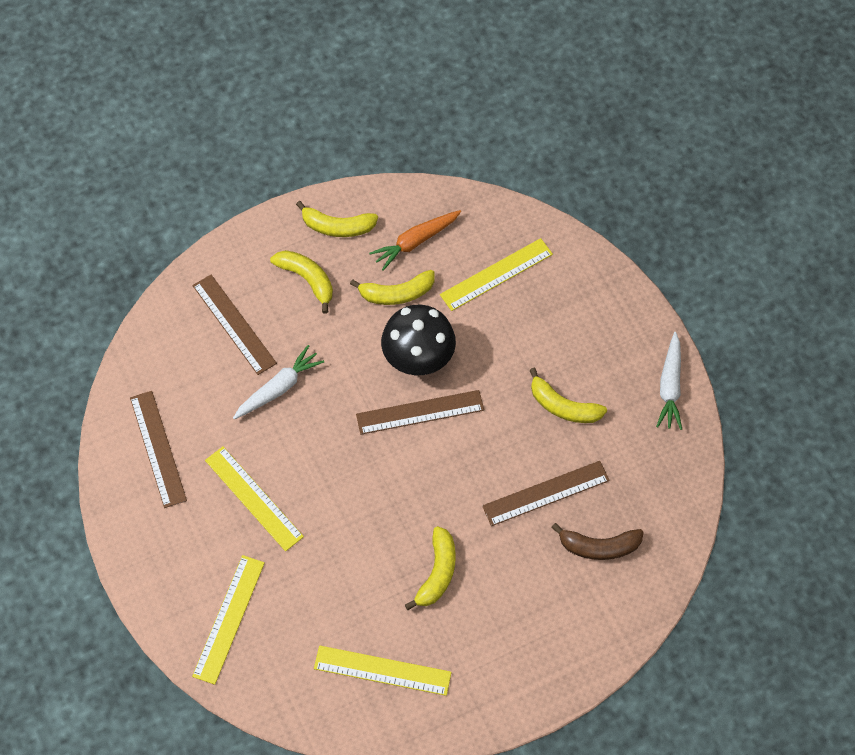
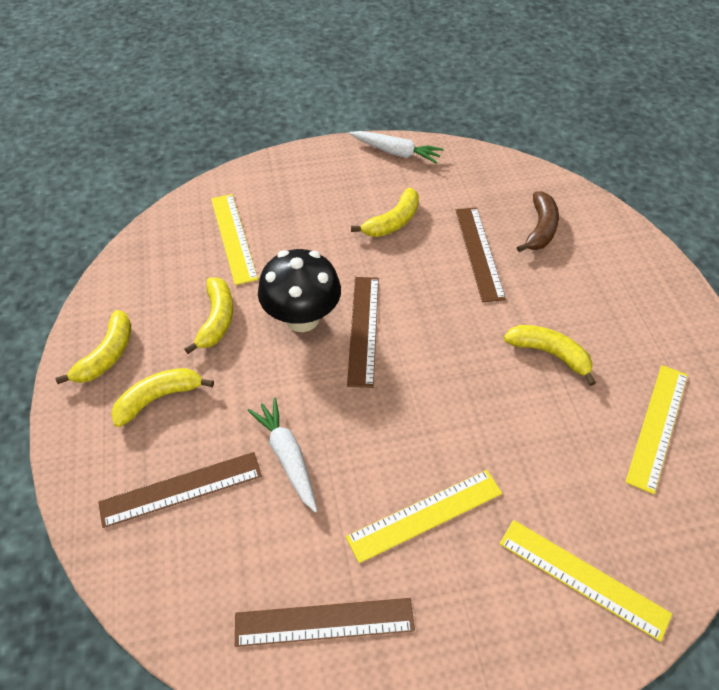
camera: 75 degrees left, 10 degrees down
orange carrot [369,210,461,271] -> none

